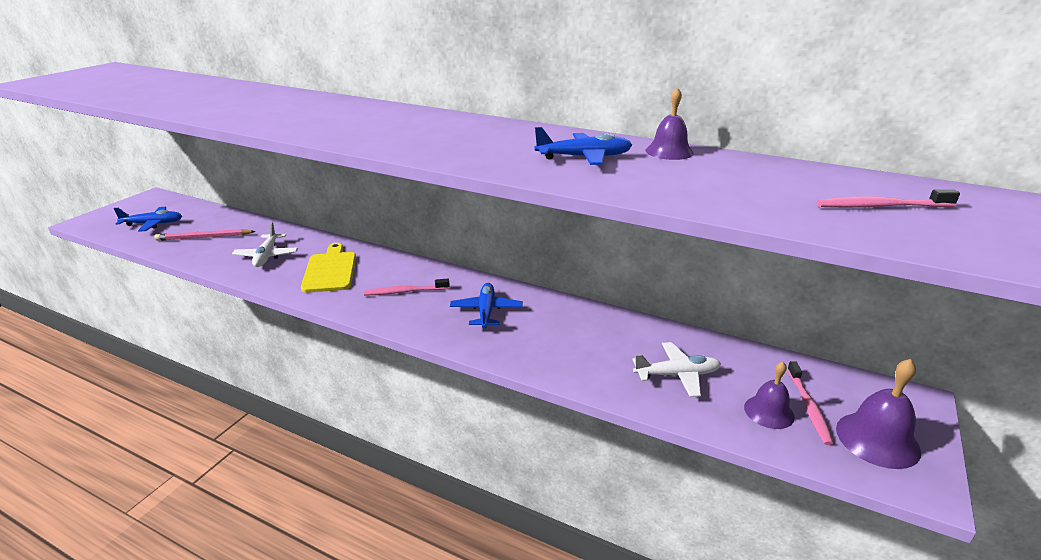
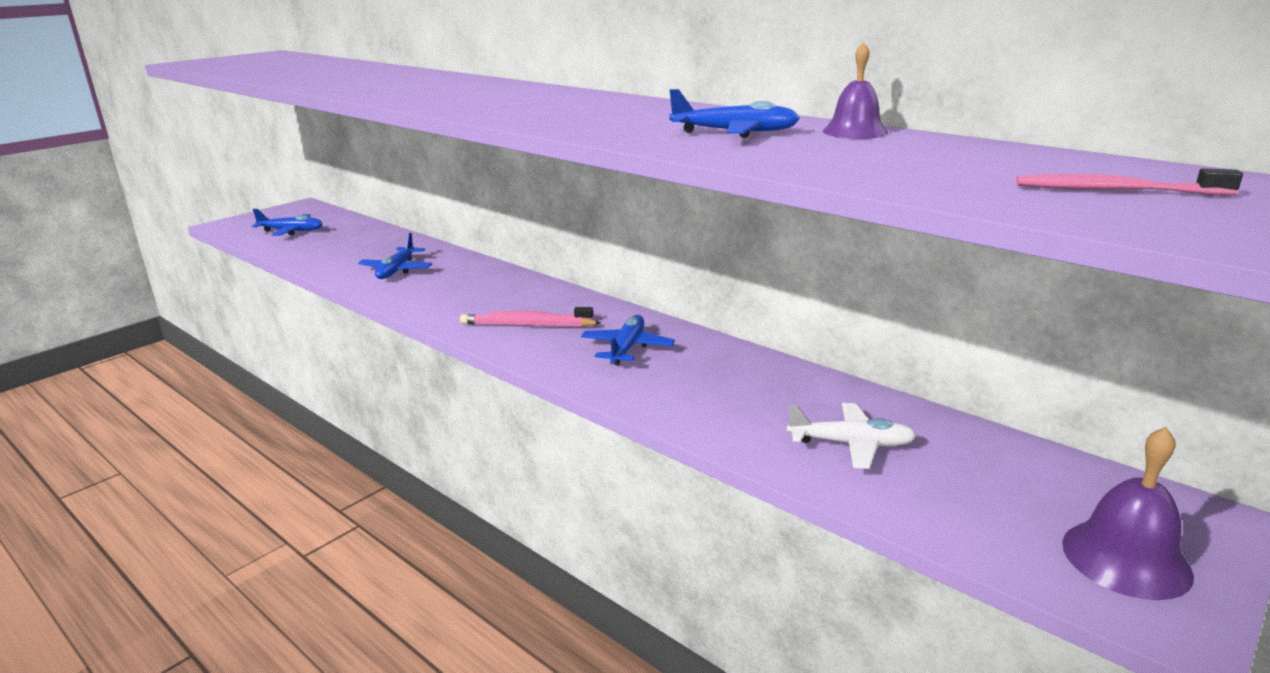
camera: 15 degrees right, 5 degrees down
pink pencil [155,229,256,241] -> pink pencil moved to [460,314,601,327]
white plane [232,222,298,267] -> blue plane [358,233,432,279]
yellow cutting board [301,243,356,293] -> none
purple bell [744,361,795,429] -> none
pink toothbrush [787,361,834,445] -> none

